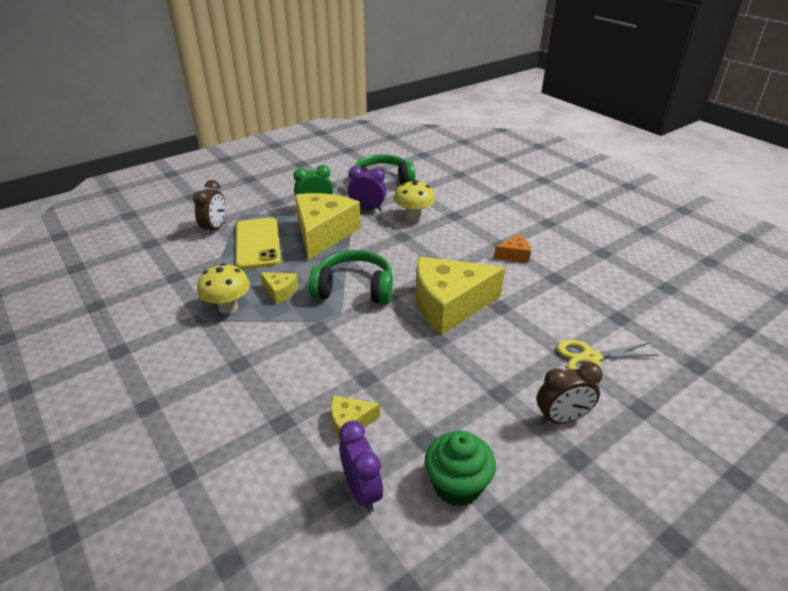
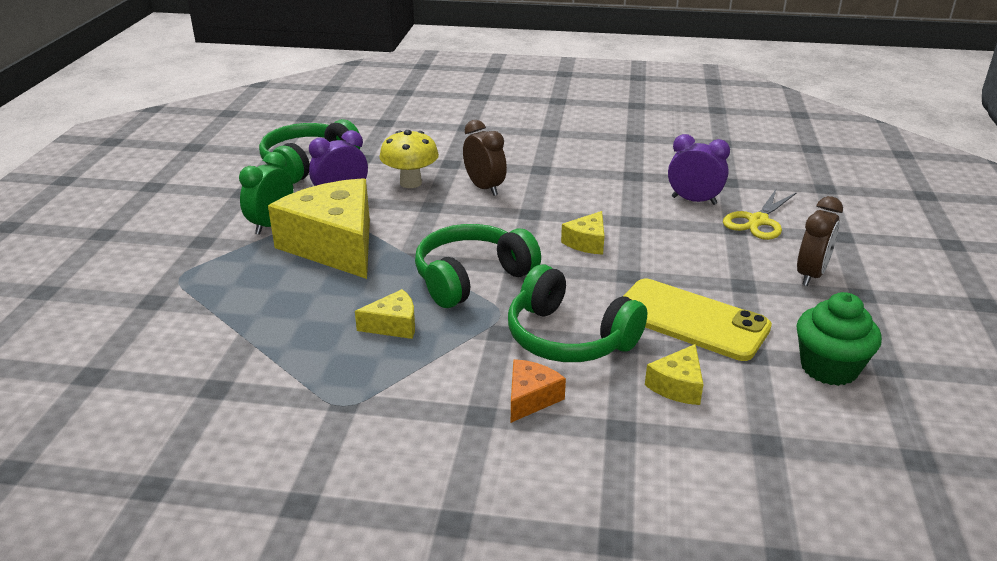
camera: 45 degrees left, 5 degrees down
brown clock [193,180,226,236] -> brown clock moved to [463,120,507,196]
yellow mushroom [197,263,250,314] -> none
yellow phone [236,218,281,270] -> yellow phone moved to [624,279,772,361]
purple clock [339,421,383,512] -> purple clock moved to [668,134,730,205]
yellow cheese [416,257,505,335] -> yellow cheese [561,211,604,255], size x0.44
orange cheese [494,234,531,263] -> orange cheese moved to [511,359,566,423]
none -> green headphones [508,264,647,362]

